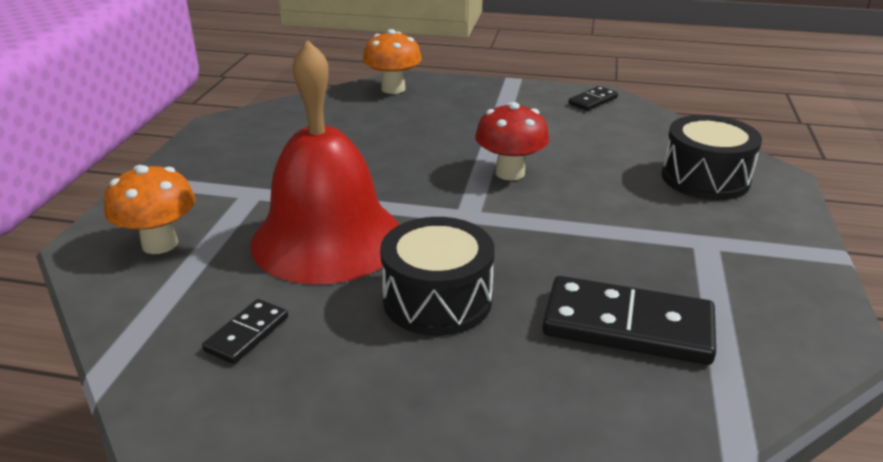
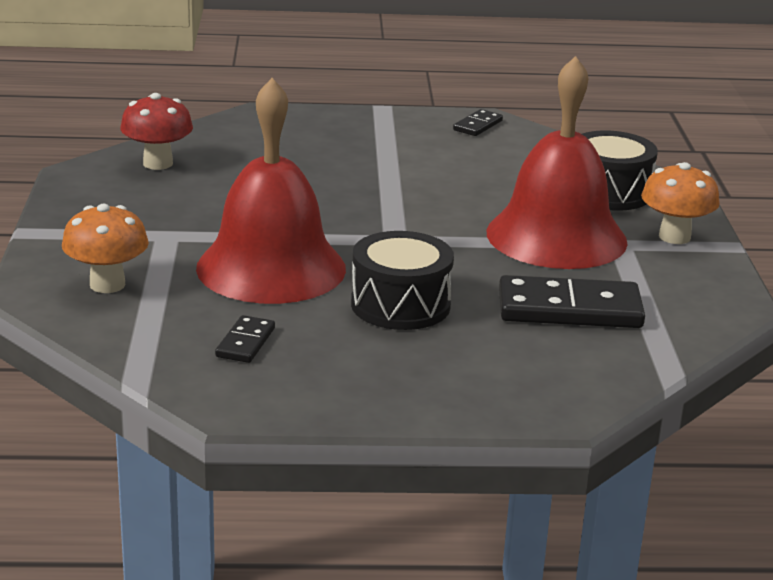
camera: 15 degrees left, 5 degrees down
orange mushroom [363,29,422,94] -> orange mushroom moved to [641,162,720,244]
red mushroom [475,102,549,180] -> red mushroom moved to [120,93,193,170]
none -> red bell [487,56,628,269]

